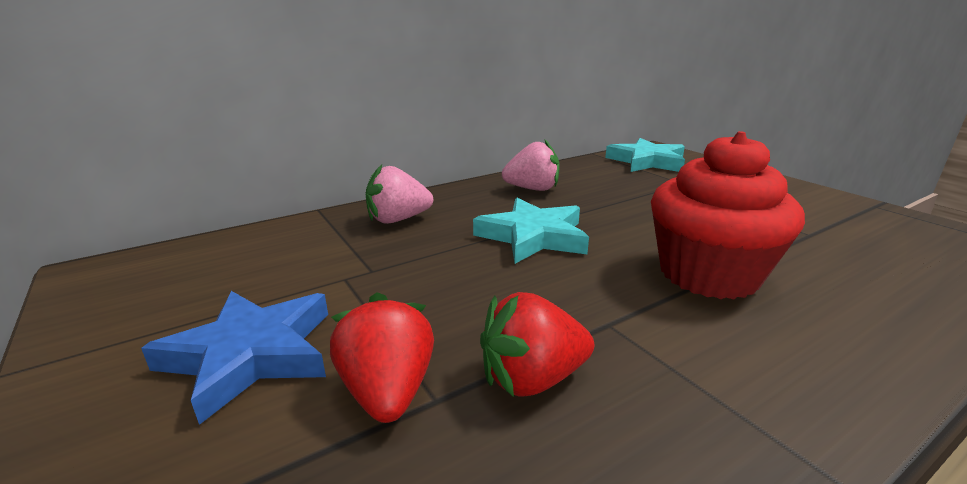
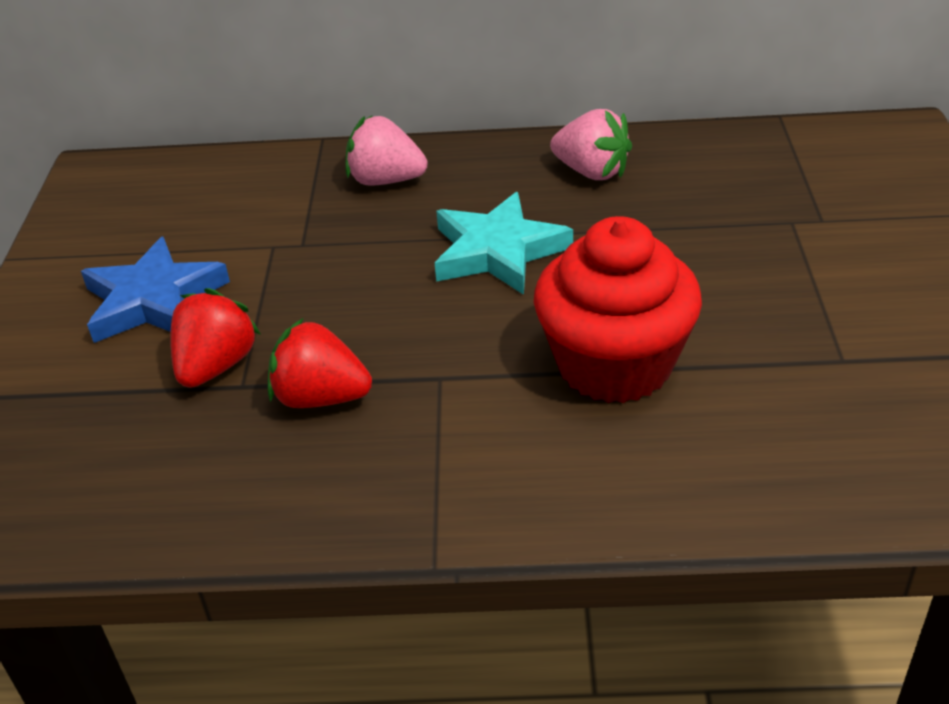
camera: 35 degrees right, 15 degrees up
turquoise star [605,138,685,172] -> none

